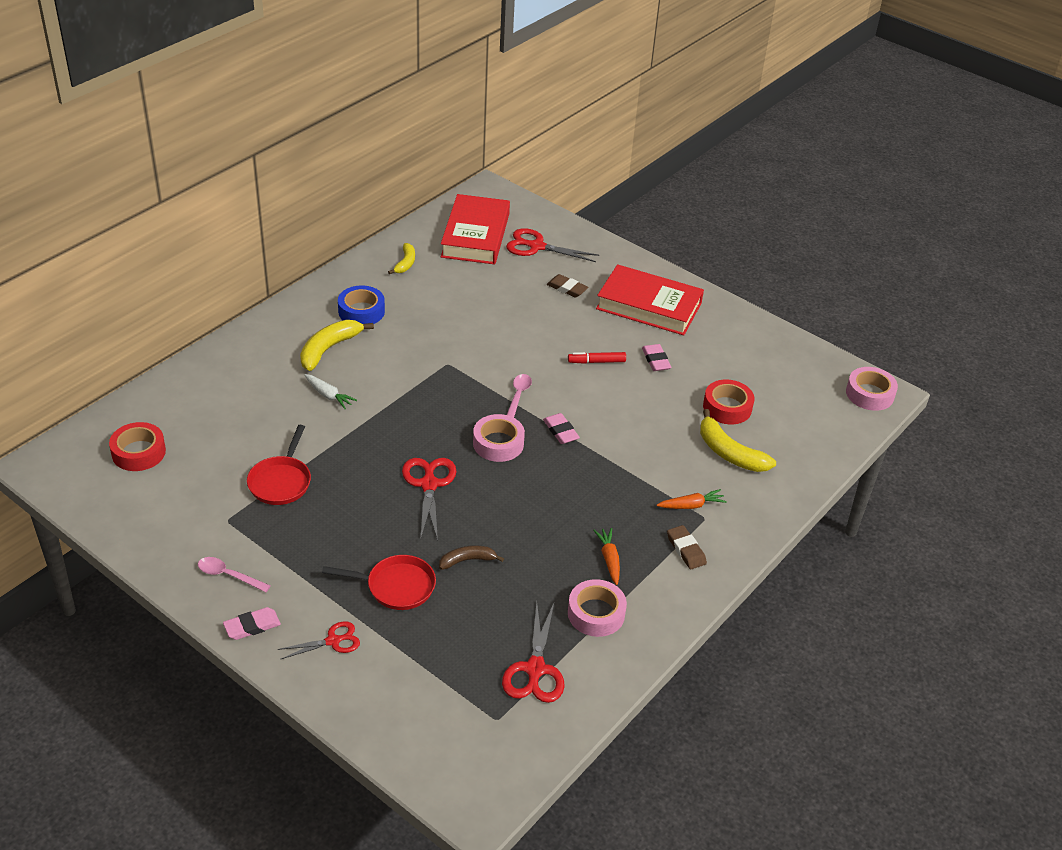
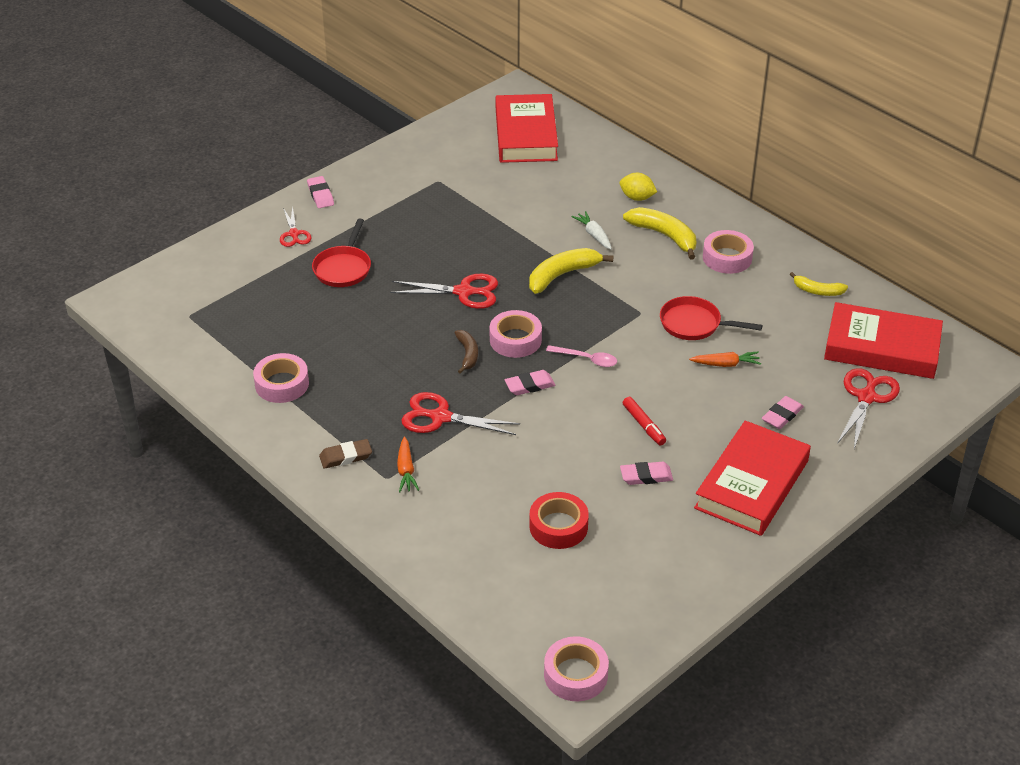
camera: 100 degrees right, 0 degrees up
red tape [109,422,166,471] -> red book [496,94,558,163]
pink spoon [198,557,271,592] -> none
red pan [247,425,311,505] -> red pan moved to [660,296,763,340]
white carrot [304,374,357,409] -> white carrot turned 105 degrees clockwise [572,211,612,250]
blue tape [338,286,385,324] -> pink tape [703,230,754,274]
brown banana [439,545,504,570] -> brown banana moved to [455,330,478,374]
red scissors [502,602,565,703] -> red scissors moved to [402,392,520,435]
brown eraser [547,274,588,298] -> pink eraser [762,396,804,429]
red marker [568,352,626,364] -> red marker turned 150 degrees clockwise [623,397,666,446]
orange carrot [593,528,620,585] -> orange carrot moved to [689,352,761,367]
yellow banana [700,409,776,472] -> yellow banana moved to [529,248,614,294]
none -> yellow lemon [620,173,657,201]

